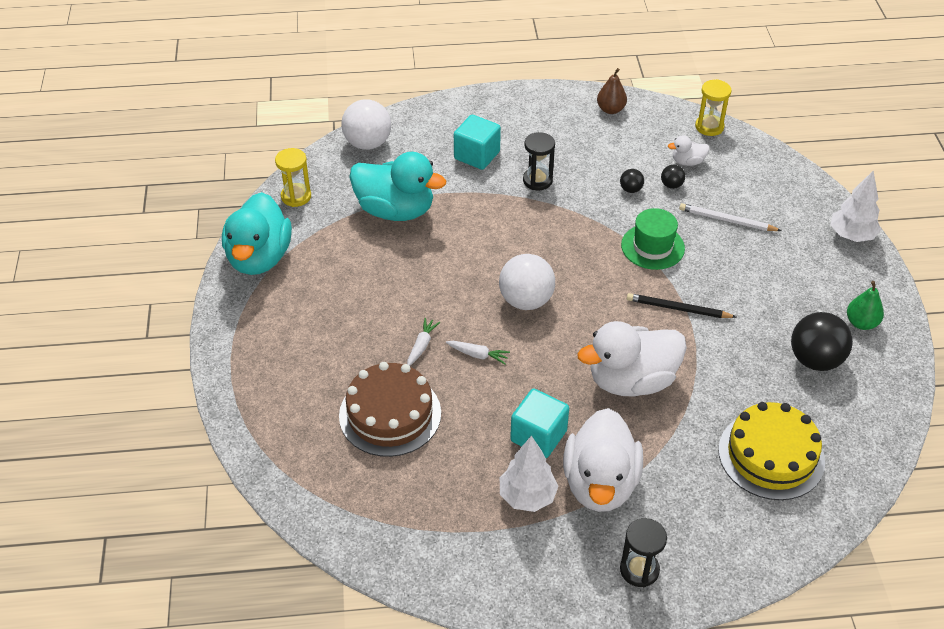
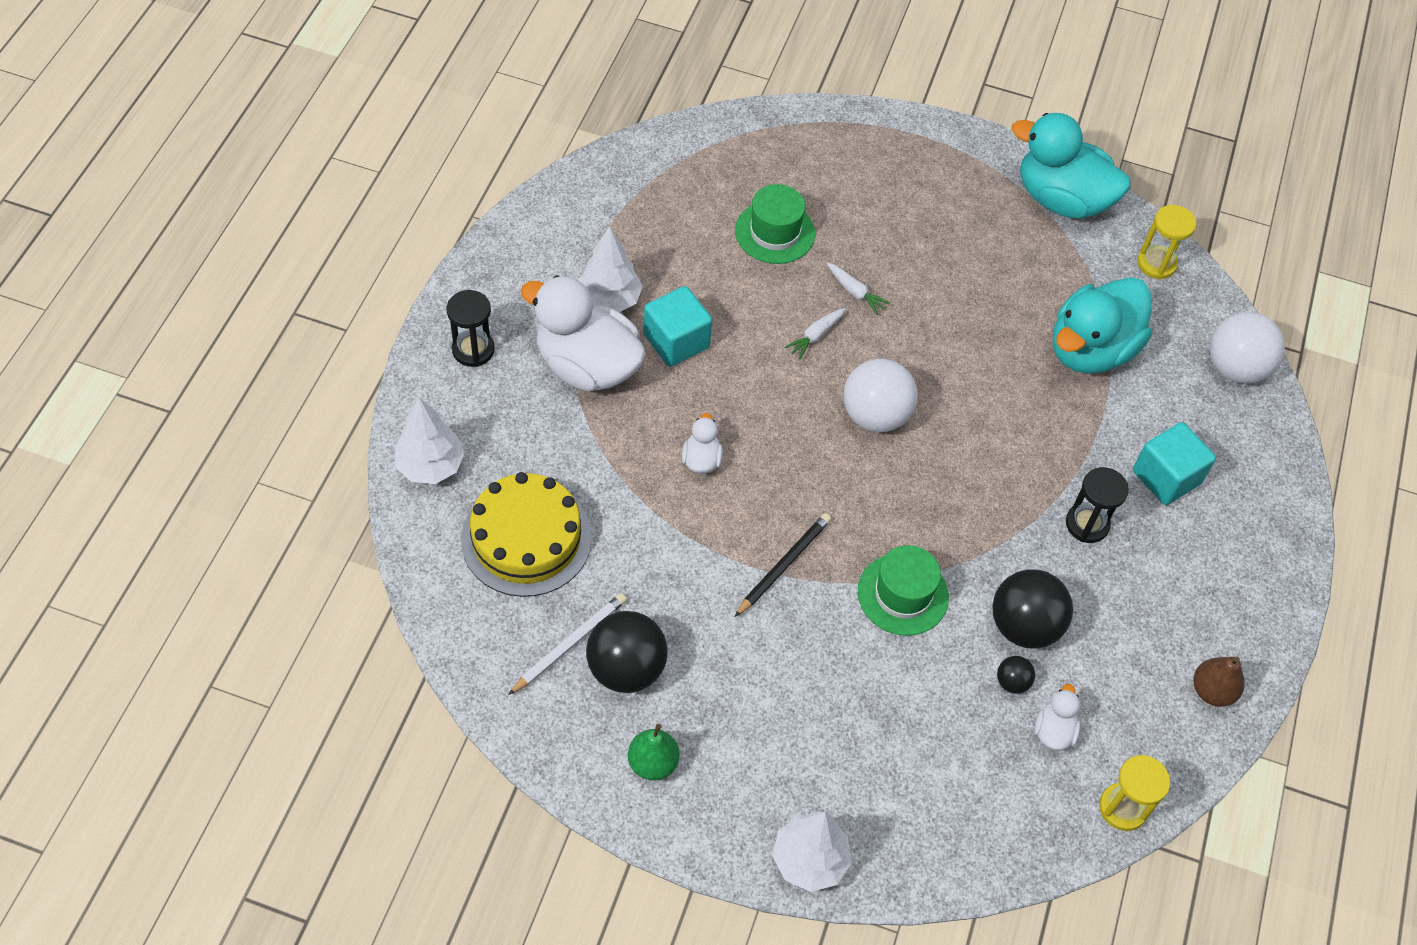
camera: 110 degrees right, 10 degrees up
brown cake [339,362,441,457] -> green hat [735,184,815,264]
white duck [577,321,687,396] -> white duck [682,413,723,474], size x0.44
black ball [620,169,644,193] -> black ball [993,569,1073,649], size x2.13
white pencil [679,203,782,231] -> white pencil moved to [508,593,627,695]
none -> white tree [395,398,465,484]

